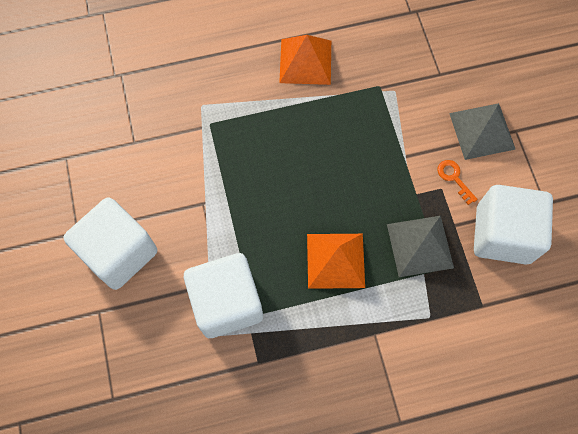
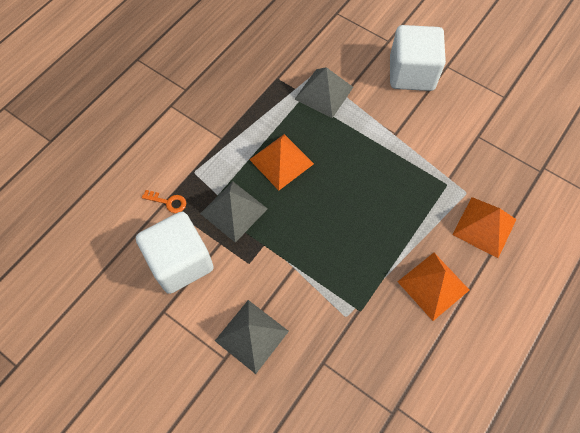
camera: 140 degrees right, 5 degrees down
white cube [184,253,263,338] -> grey pyramid [295,67,353,118]
orange key [438,160,478,205] -> orange key moved to [142,190,186,213]
none -> orange pyramid [452,197,517,258]

